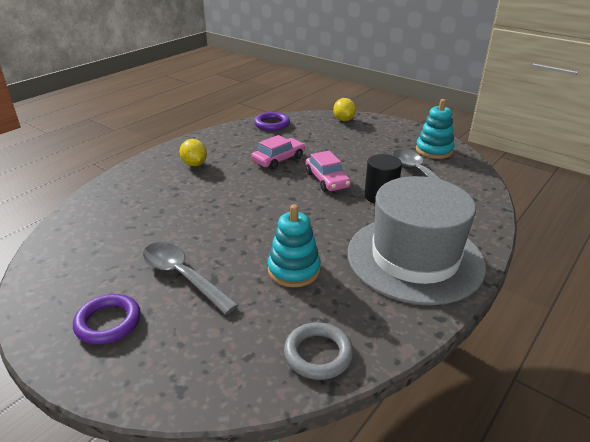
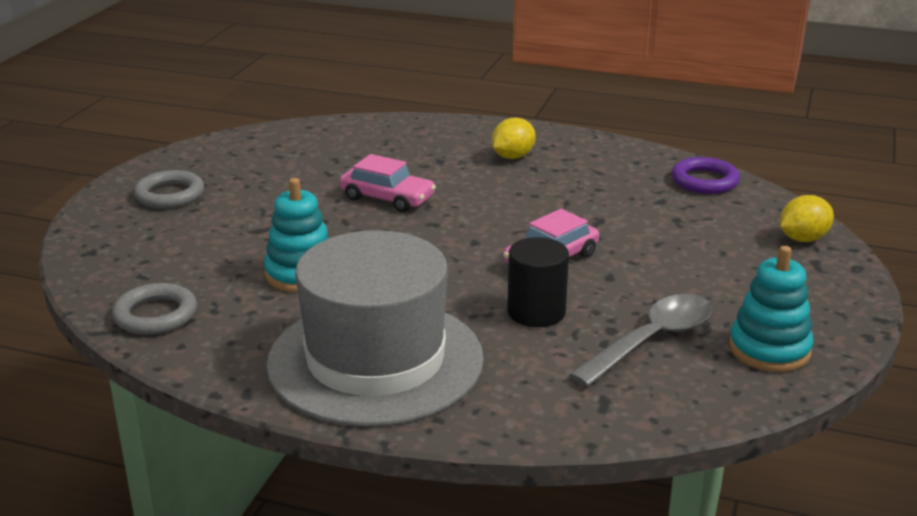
camera: 70 degrees right, 5 degrees down
purple ring [73,294,141,345] -> grey ring [134,170,204,208]
grey spoon [143,242,238,315] -> none
pink car [251,135,305,170] -> pink car moved to [340,154,436,212]

